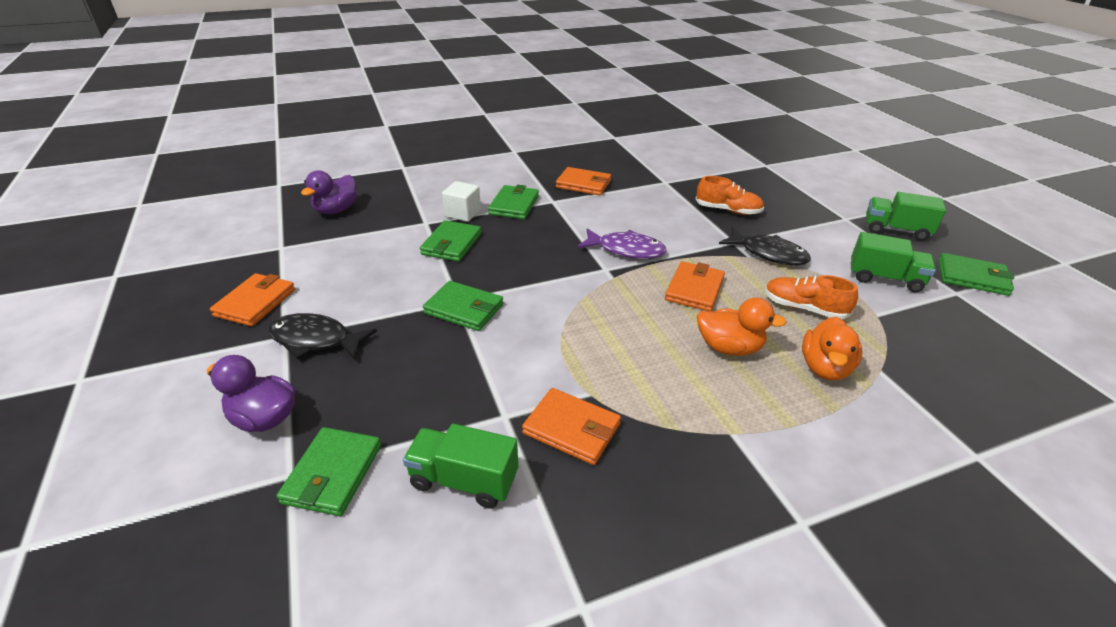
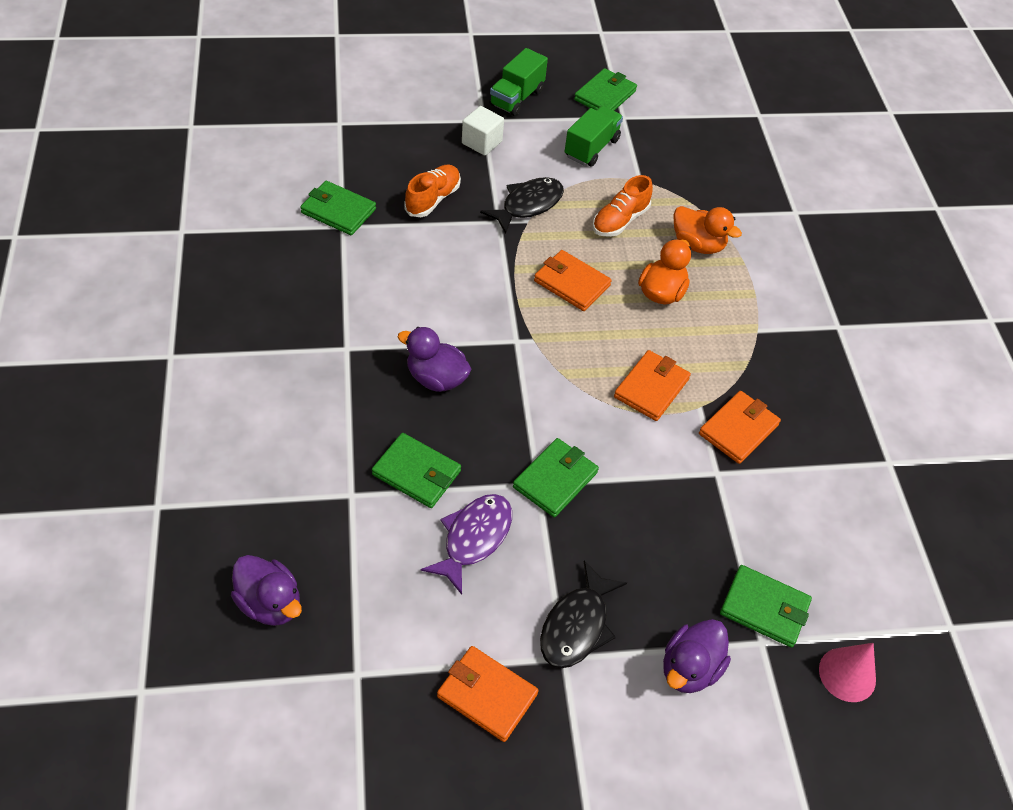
camera: 80 degrees left, 15 degrees up
green truck [403,424,518,509] -> none
white cube [442,181,481,222] -> white cube moved to [462,106,504,156]
green wallet [488,185,539,219] -> green wallet moved to [300,181,376,235]
orange wallet [556,167,611,196] -> orange wallet moved to [614,350,691,421]
purple fish [577,228,667,259] -> purple fish moved to [421,494,512,595]
none -> purple duck [398,327,471,392]
none -> pink cone [819,643,876,702]

